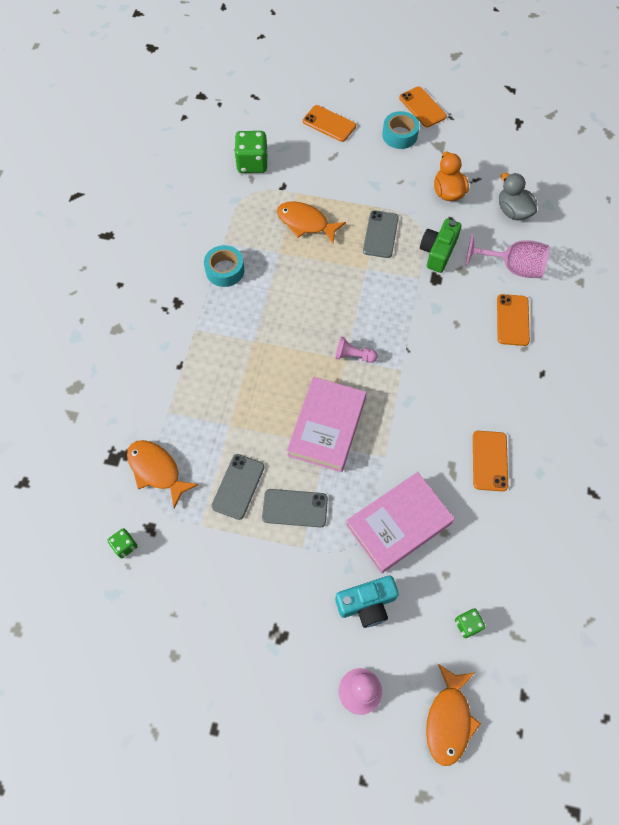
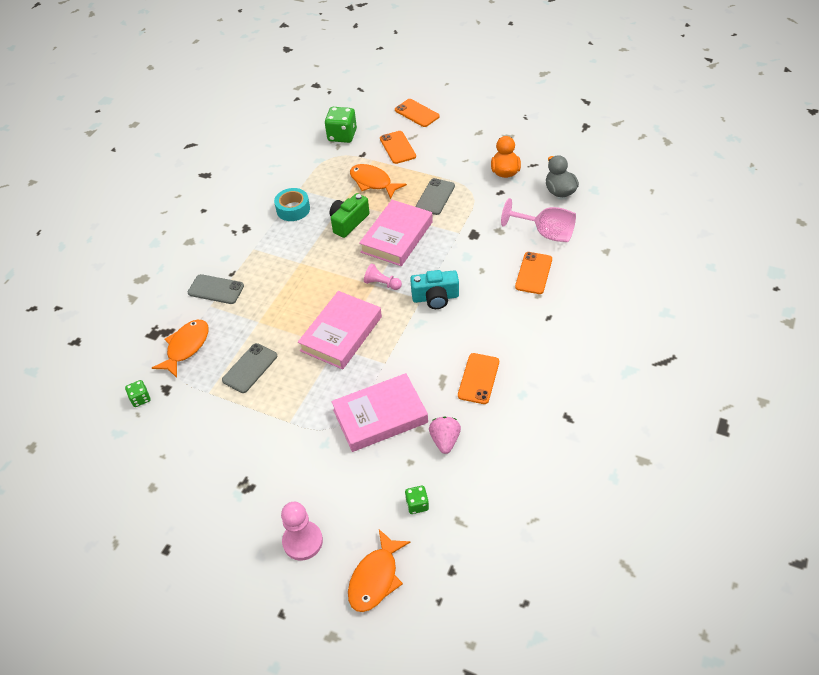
camera: 15 degrees right, 15 degrees down
orange fish [127,440,199,508] -> orange fish turned 60 degrees clockwise [152,319,209,378]
grey phone [262,489,328,527] -> grey phone moved to [188,274,244,304]
turquoise camera [335,575,399,628] -> turquoise camera moved to [410,270,459,309]
turquoise tape [382,111,419,149] -> none
orange phone [399,86,447,127] -> orange phone moved to [380,131,416,164]
green camera [420,219,462,273] -> green camera moved to [330,193,370,238]
none -> pink book [359,200,433,266]
none -> pink strawberry [429,416,461,454]

